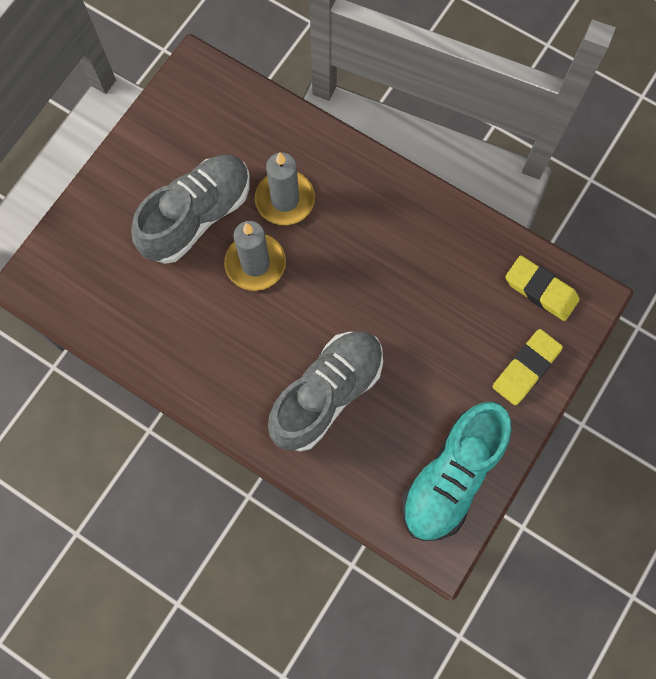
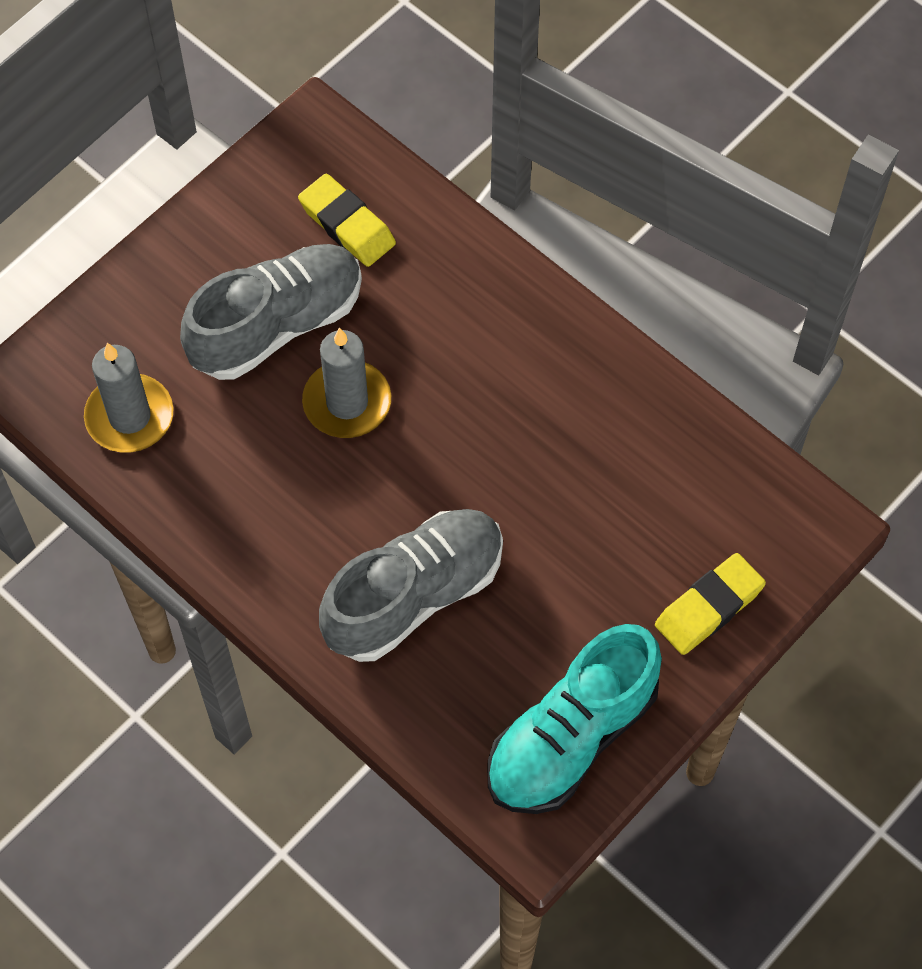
camera: 10 degrees right, 10 degrees down
grey candle [255,152,315,225] -> grey candle moved to [84,343,174,453]
yellow eraser [505,256,580,321] -> yellow eraser moved to [298,174,396,267]

